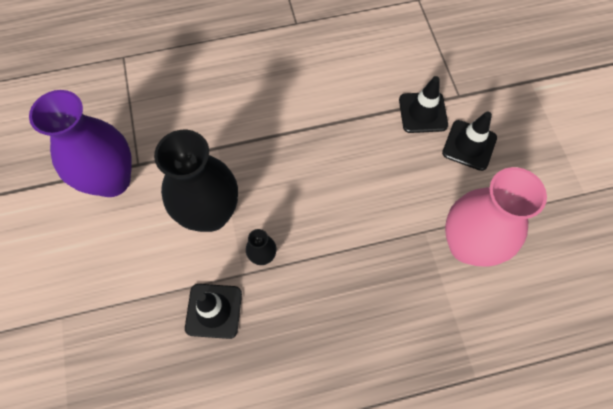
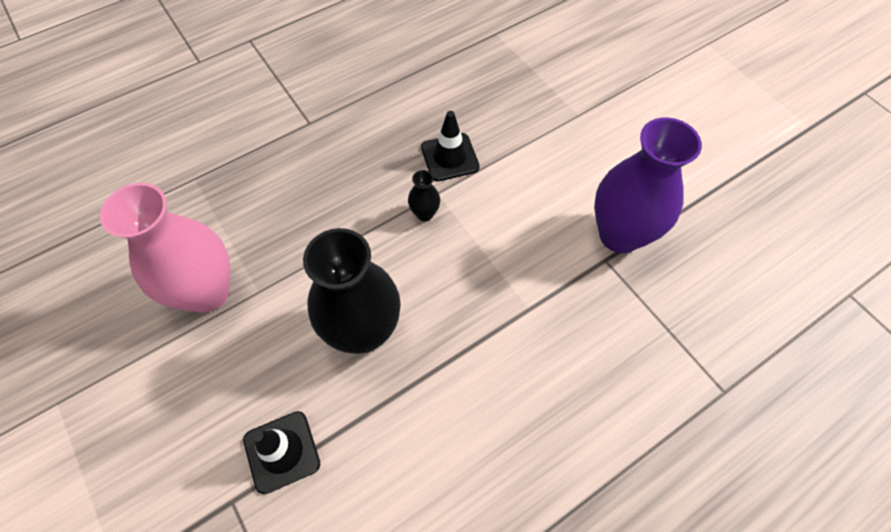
camera: 160 degrees right, 5 degrees down
black vase [154,130,238,232] -> black vase moved to [303,228,401,354]
black traffic cone [442,111,497,171] -> none

